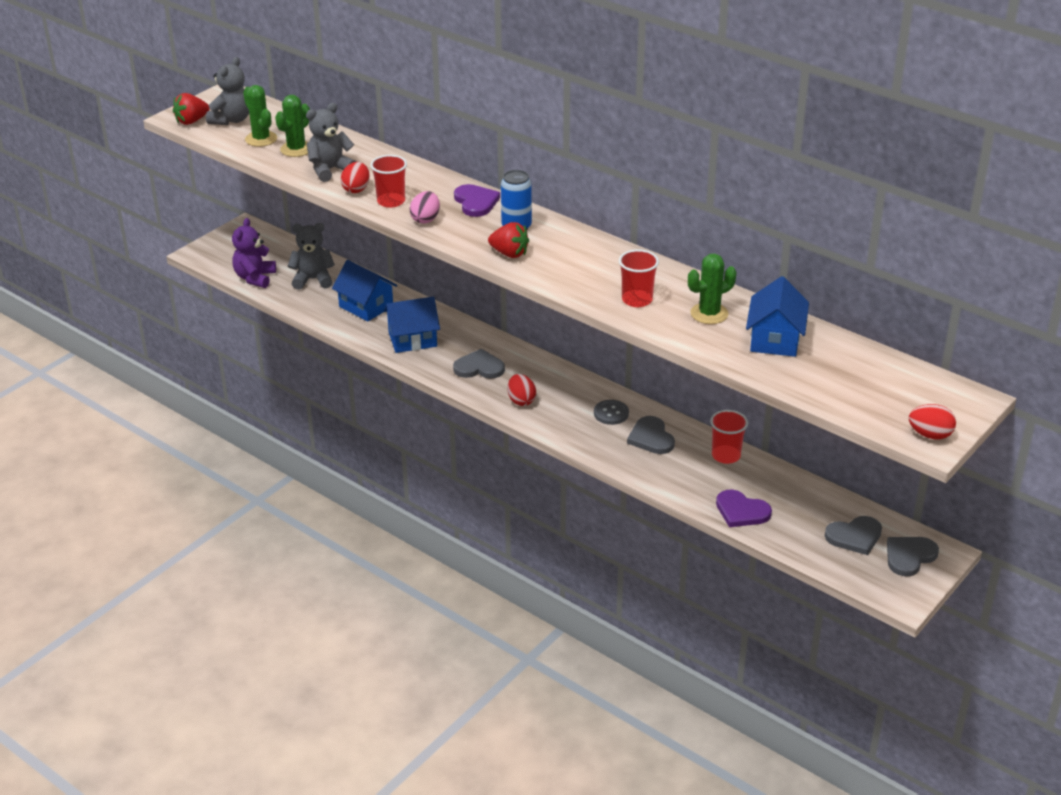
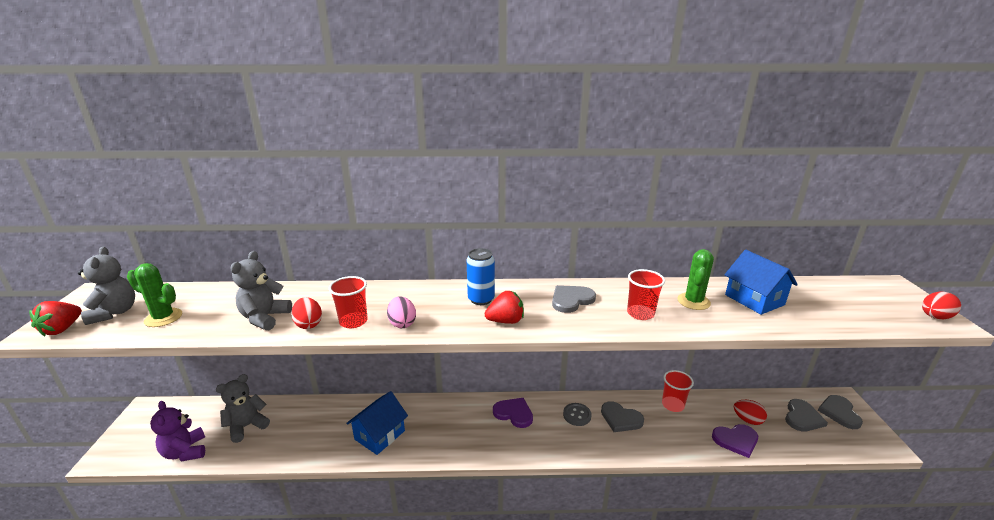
camera: 40 degrees left, 10 degrees down
green cactus [275,95,310,157] -> none
blue house [332,260,397,321] -> none
grey heart [453,349,505,379] -> grey heart moved to [552,285,596,313]
purple heart [454,184,500,217] -> purple heart moved to [493,398,533,428]
red egg [507,374,536,406] -> red egg moved to [734,400,767,425]

